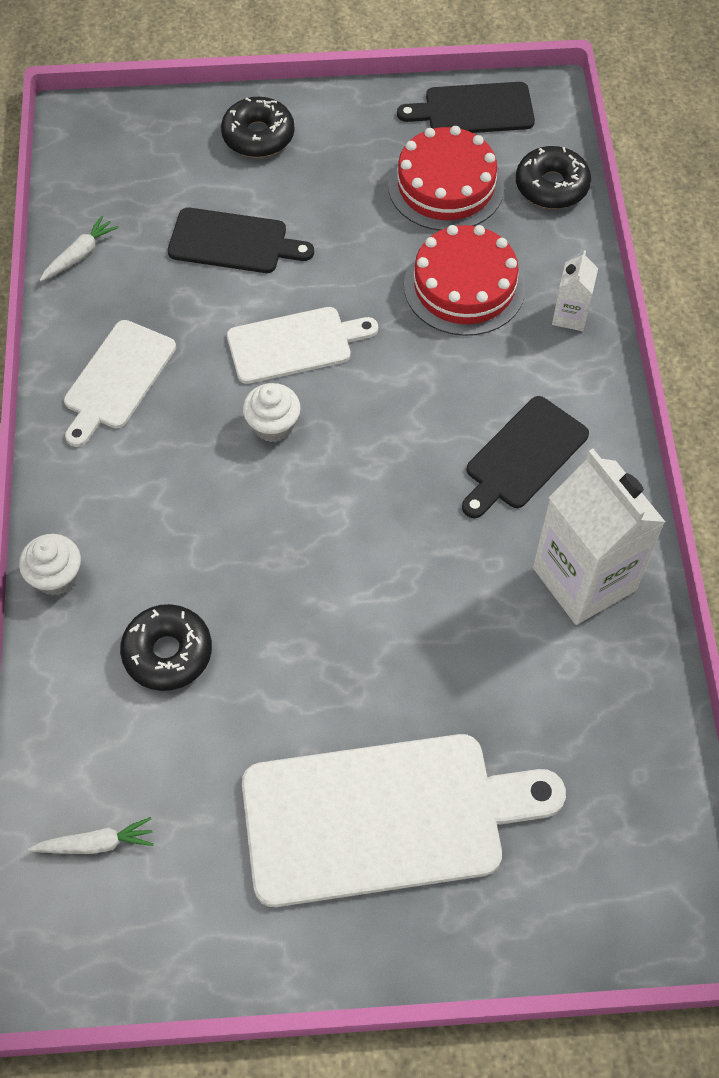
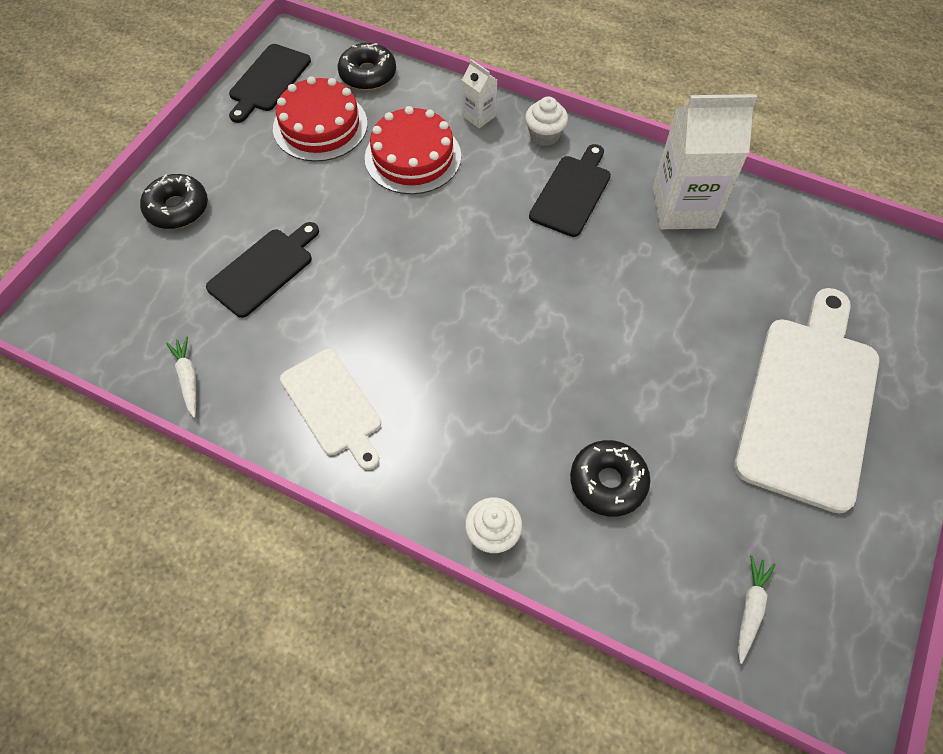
camera: 60 degrees left, 0 degrees up
white cutting board [227,307,378,384] -> none
white cupcake [243,383,301,442] -> white cupcake moved to [525,97,568,146]
black cutting board [462,396,589,518] -> black cutting board turned 135 degrees counterclockwise [529,144,611,237]

